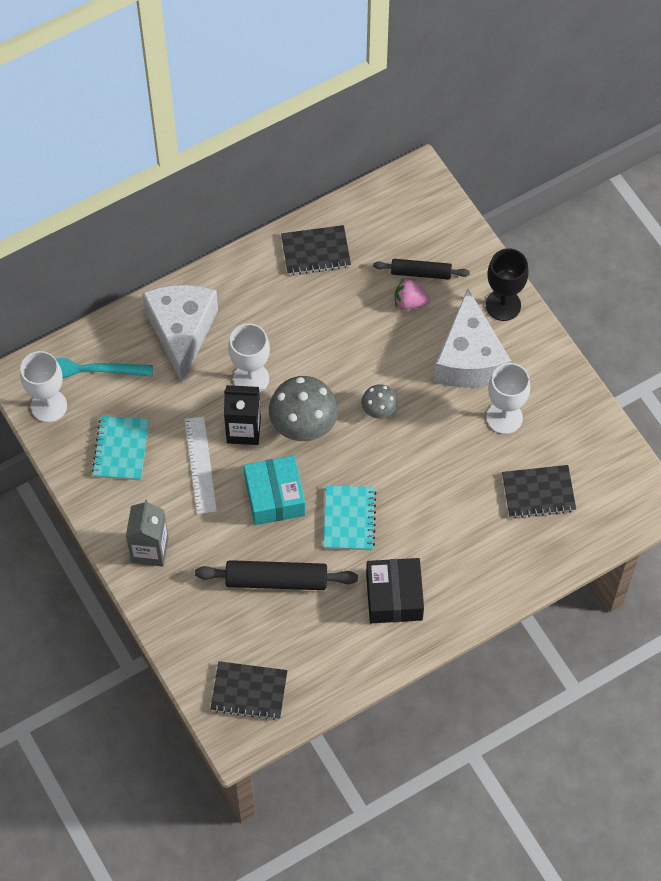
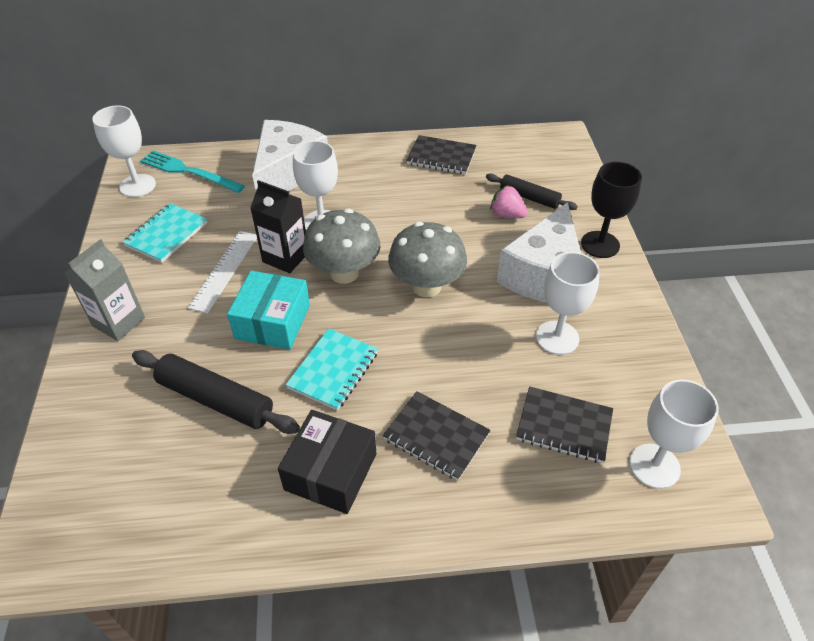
camera: 25 degrees right, 15 degrees down
black notebook [210,661,287,720] -> black notebook moved to [383,391,491,480]
grey mushroom [362,384,398,419] -> grey mushroom [388,222,467,297], size x1.89
none -> white goblet [629,379,719,489]

